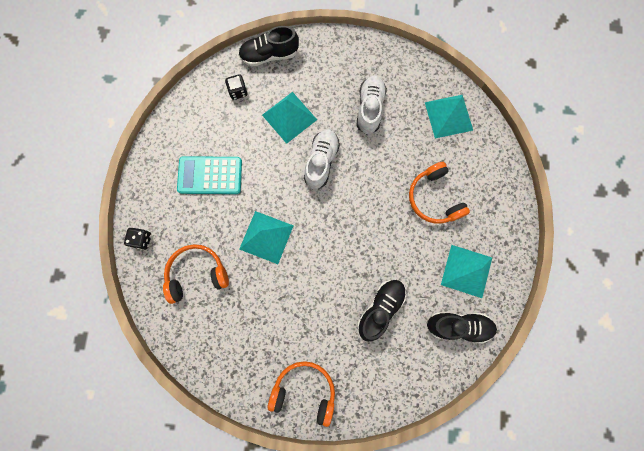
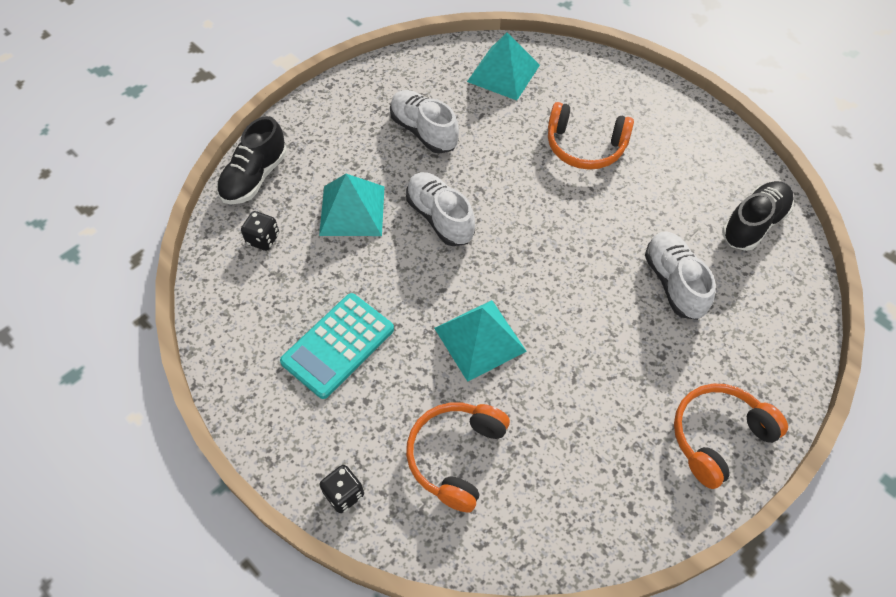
camera: 50 degrees left, 20 degrees down
black shoe [357,280,406,342] -> white shoe [645,232,716,320]
turquoise pyramid [441,245,492,298] -> none

